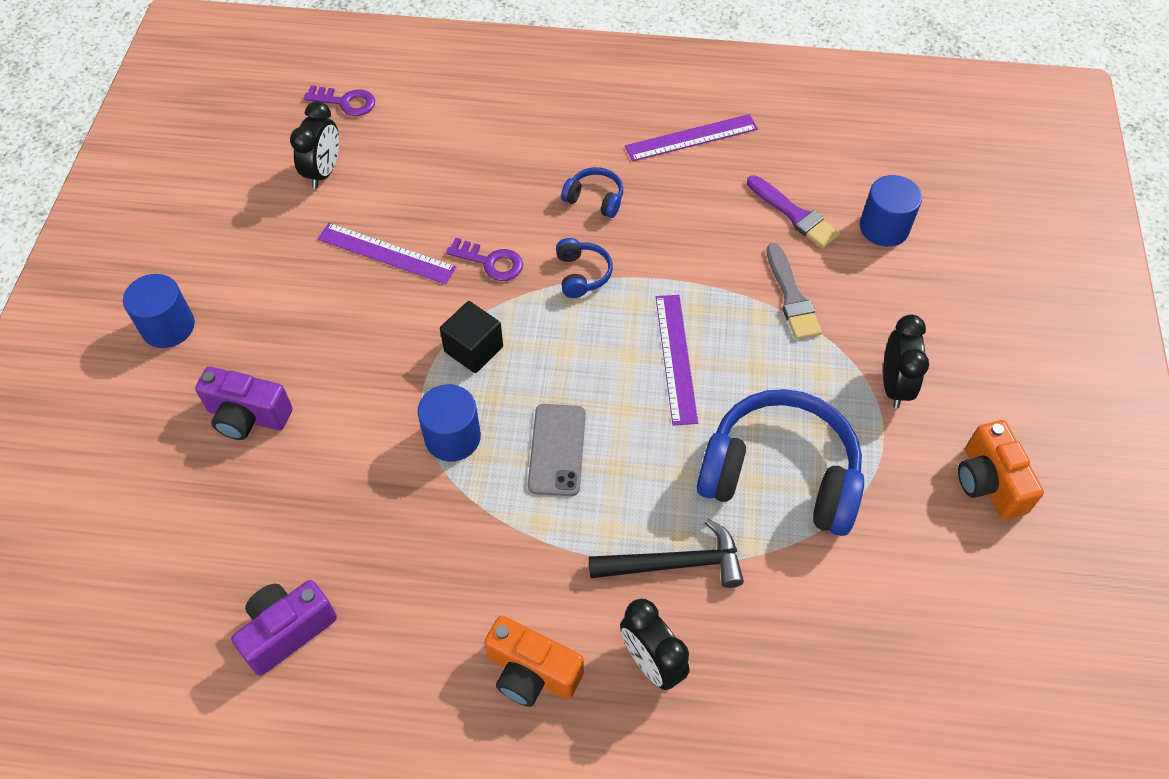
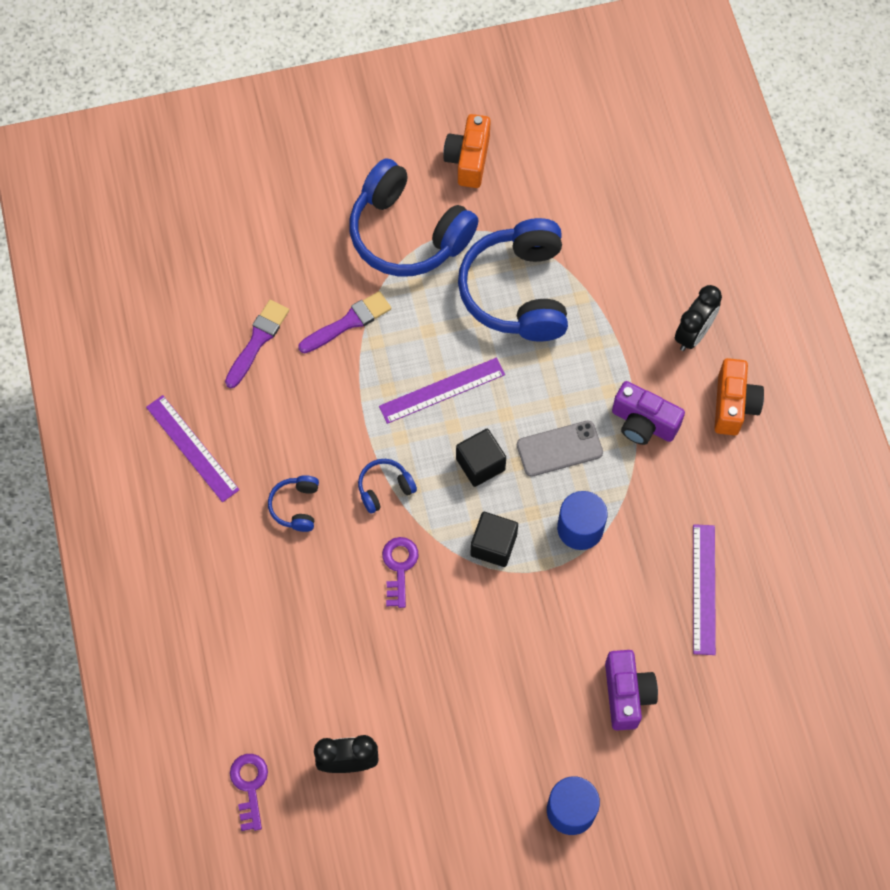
camera: 110 degrees left, 10 degrees up
purple camera [231,580,337,676] -> purple camera moved to [612,381,685,445]
purple ruler [317,223,456,284] -> purple ruler moved to [693,524,716,655]
black hammer [589,519,744,588] -> none
grey brush [766,243,822,340] -> purple brush [298,291,391,353]
blue cylinder [860,175,922,247] -> none
black clock [883,315,929,409] -> blue headphones [349,159,479,277]
orange camera [958,420,1044,520] -> orange camera turned 135 degrees clockwise [443,114,491,188]
none -> black cube [456,429,506,487]

